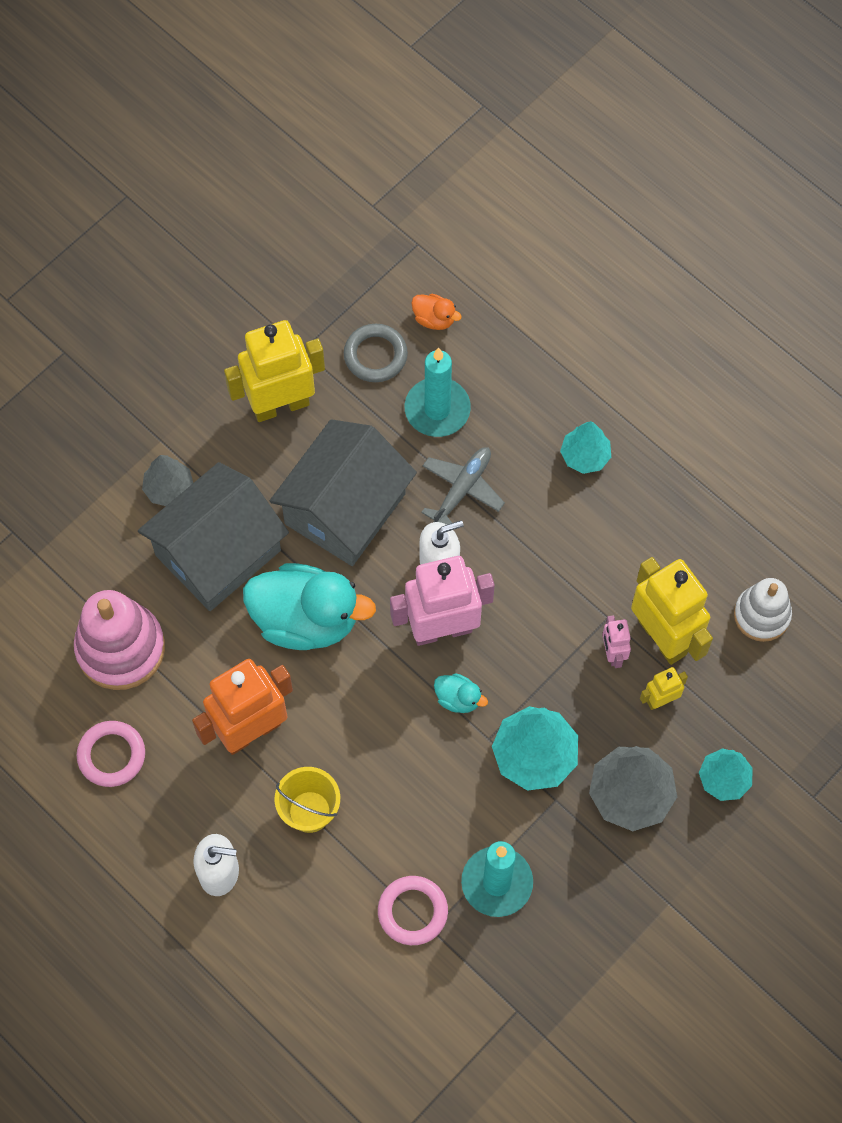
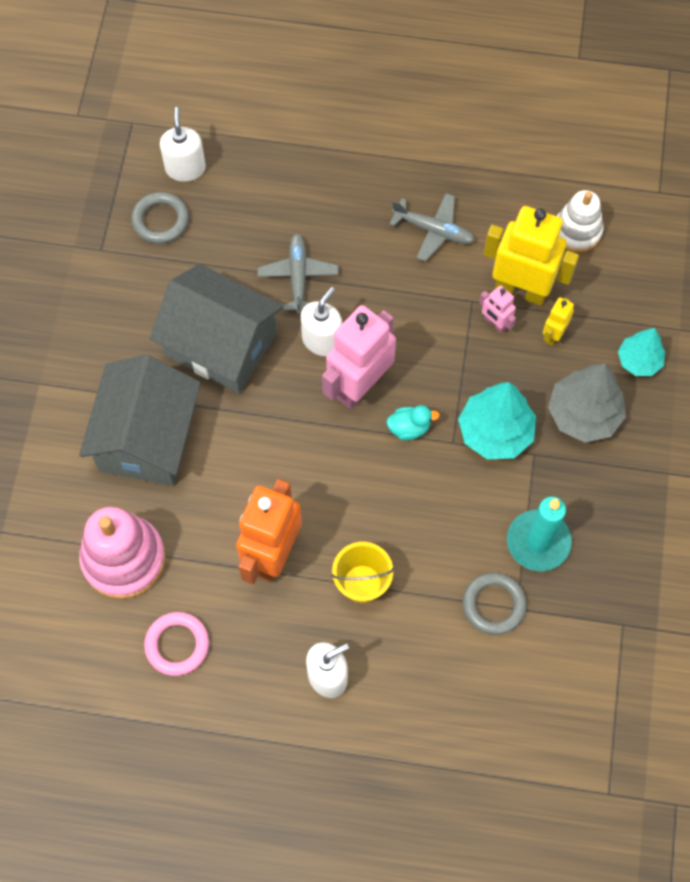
camera: 35 degrees left, 0 degrees up
grey tree [142,455,193,506] -> none
yellow robot [224,320,325,422] -> none
turquoise duck [243,563,376,650] -> none
grey house [270,419,417,566] -> grey house turned 60 degrees counterclockwise [150,264,284,393]
pink ring [378,876,448,945] -> grey ring [462,573,527,635]
turquoise candle [405,348,471,437] -> none
orange duck [411,294,462,330] -> white soap dispenser [160,107,206,182]
turquoise tree [560,421,611,474] -> none
none -> grey plane [390,193,475,262]

